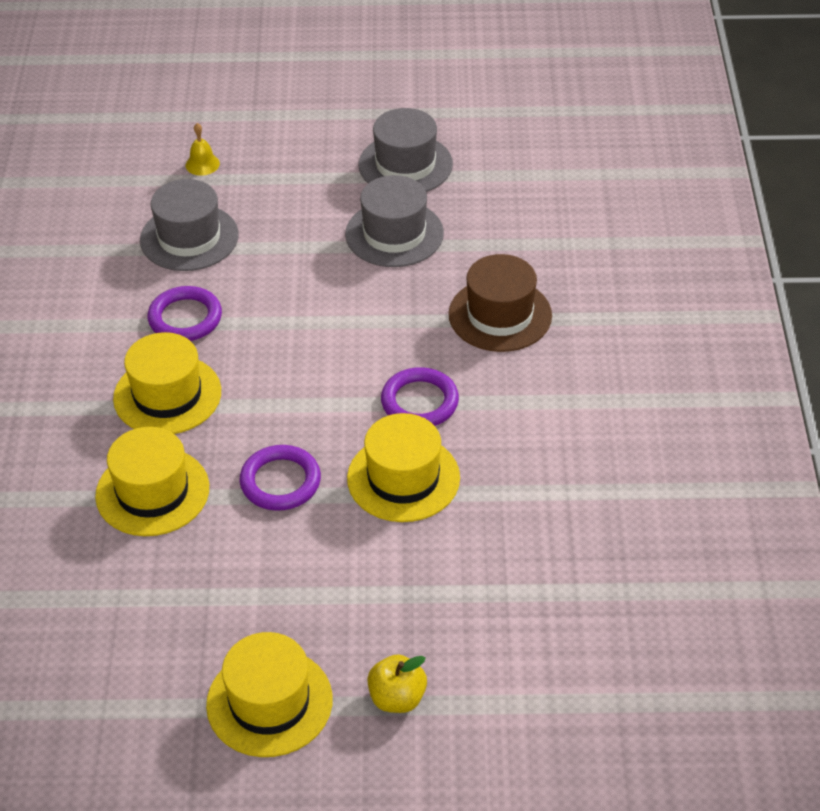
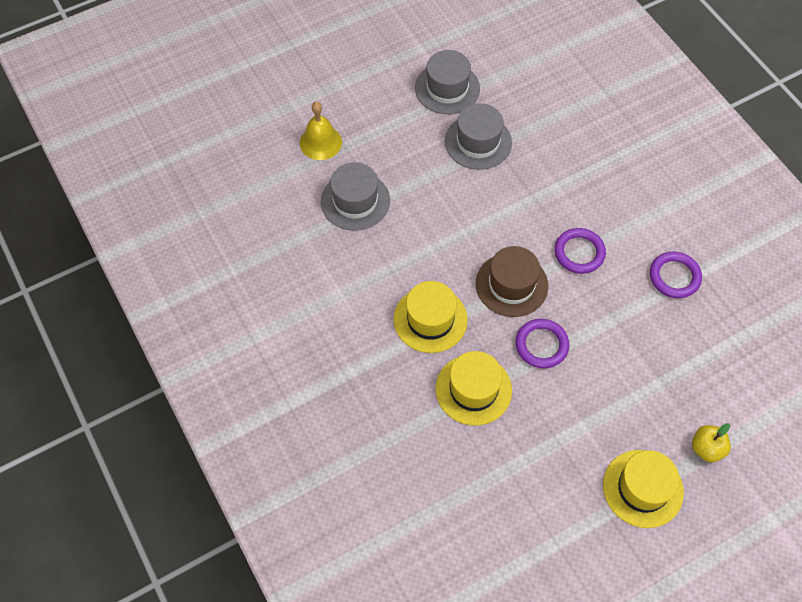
camera: 30 degrees left, 15 degrees up
purple ring [148,286,222,341] -> purple ring moved to [650,252,702,298]
yellow bell [185,123,220,176] -> yellow bell [300,102,342,160], size x1.73
yellow hat [347,413,460,522] -> none
brown hat [449,254,552,352] -> brown hat moved to [476,246,548,317]

